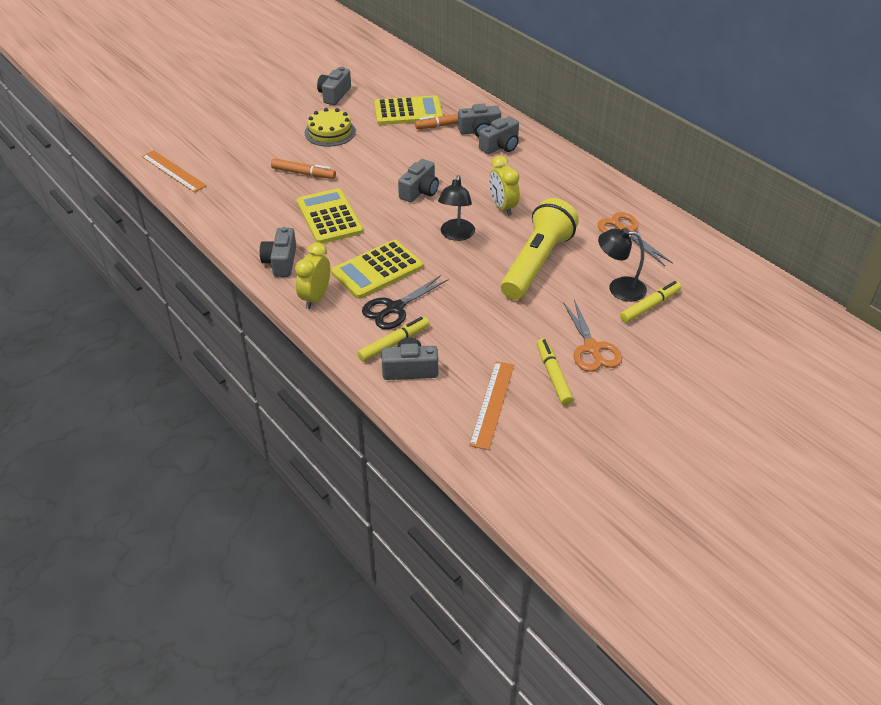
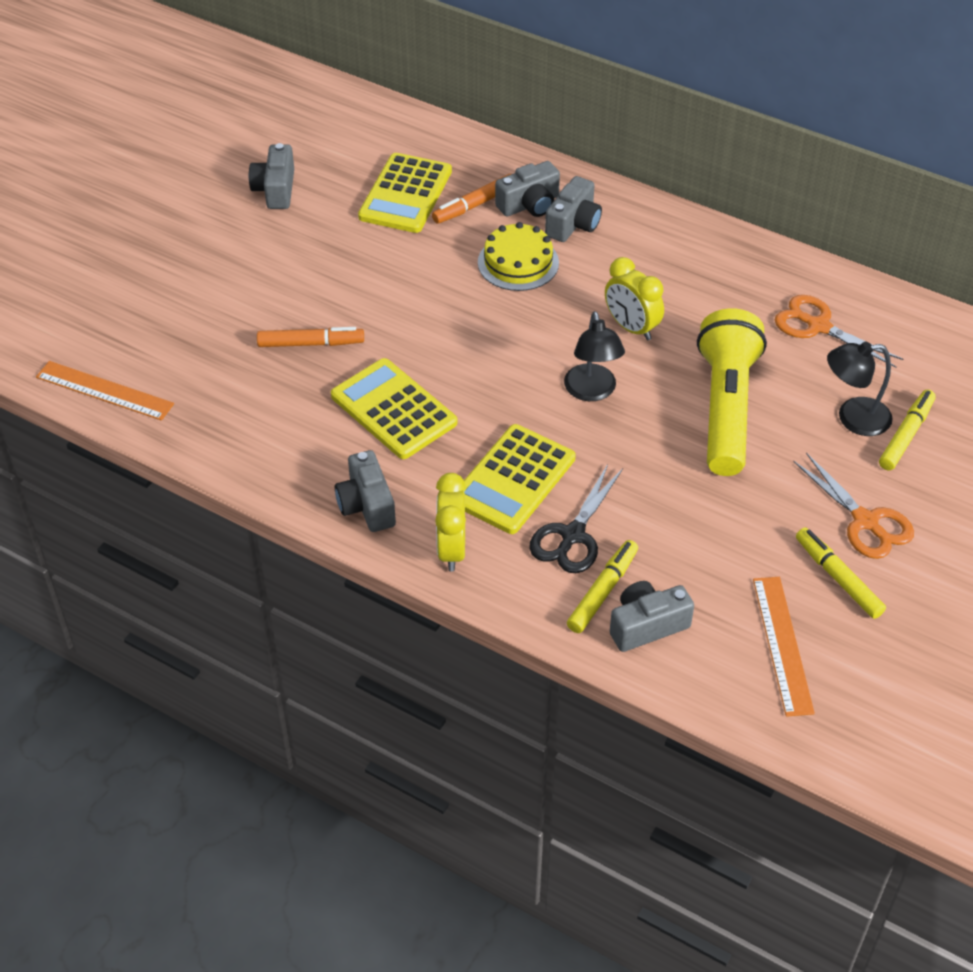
camera: 20 degrees left, 5 degrees up
yellow cake [305,108,356,147] -> yellow cake moved to [478,222,559,291]
yellow calculator [374,95,443,125] -> yellow calculator turned 135 degrees clockwise [358,153,452,233]
grey camera [398,159,439,202] -> none

